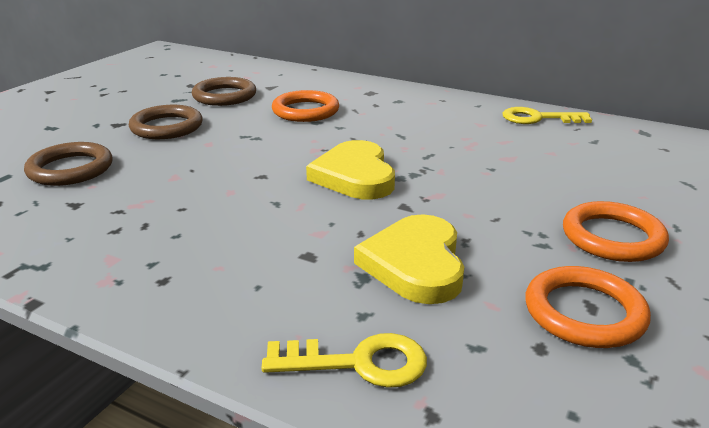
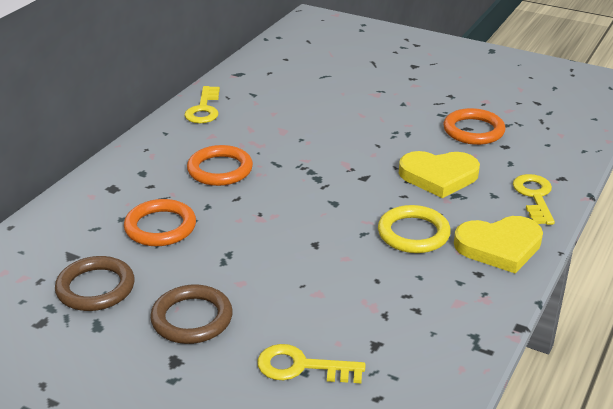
camera: 90 degrees left, 5 degrees up
brown ring [24,142,113,186] -> yellow key [257,344,366,383]
yellow heart [306,140,395,199] -> yellow heart moved to [454,216,543,273]
orange ring [563,201,669,262] -> orange ring moved to [187,145,253,186]
none -> yellow ring [378,205,451,253]

